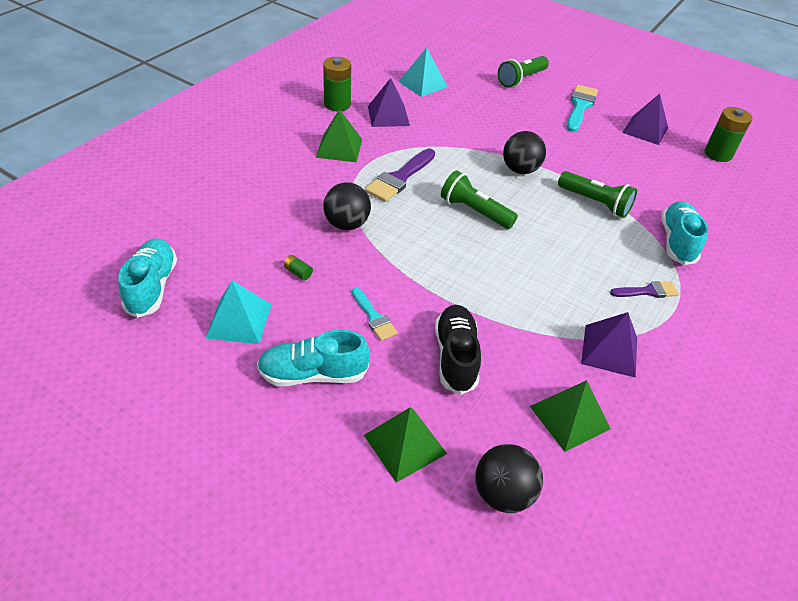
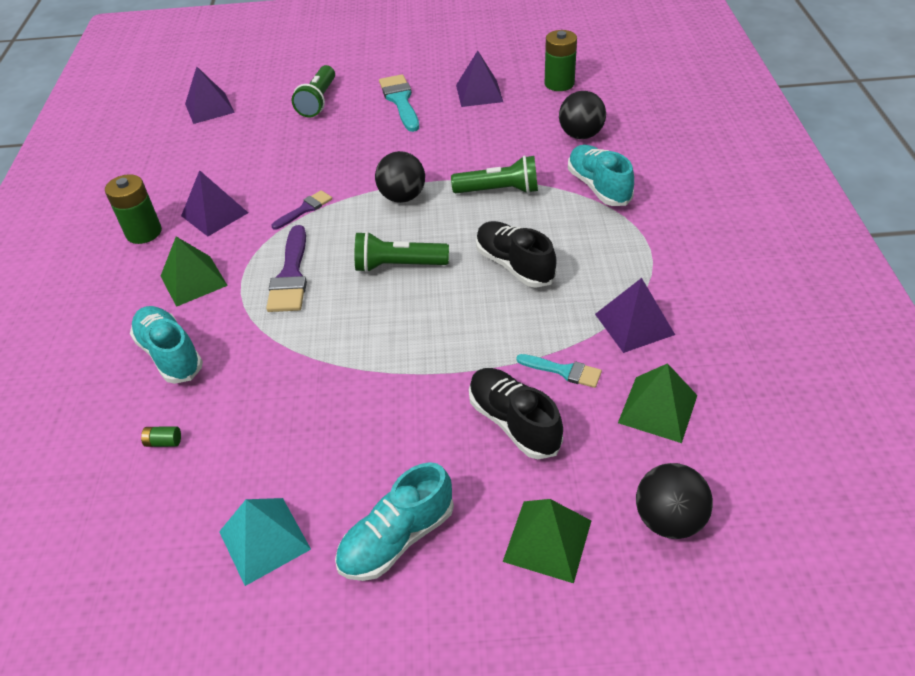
camera: 30 degrees left, 0 degrees up
turquoise shoe [118,238,177,318] -> turquoise shoe moved to [130,306,203,384]
green battery [284,255,313,280] -> green battery moved to [141,426,181,447]
black ball [323,182,371,230] -> black ball moved to [559,91,606,139]
turquoise brush [352,288,398,341] -> turquoise brush moved to [517,354,602,388]
turquoise pyramid [398,47,448,97] -> none
purple brush [610,281,679,298] -> purple brush moved to [272,190,332,230]
none -> purple pyramid [185,66,235,124]
none -> black shoe [476,221,557,288]

